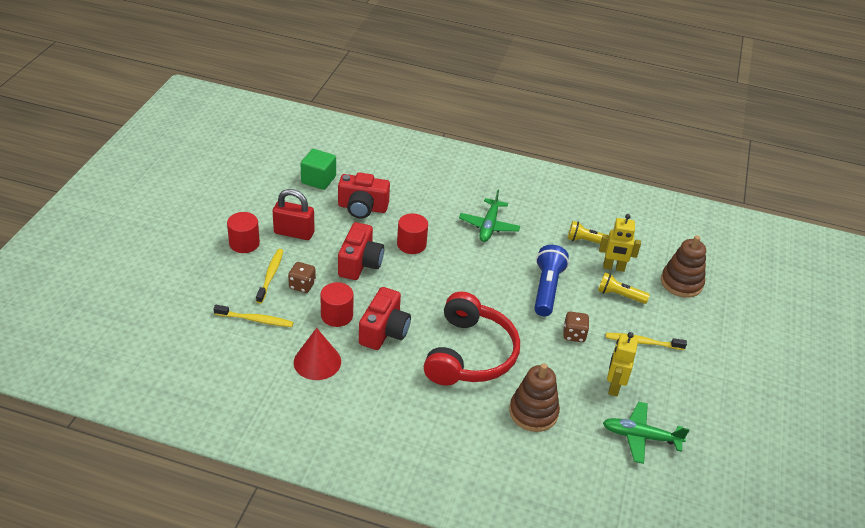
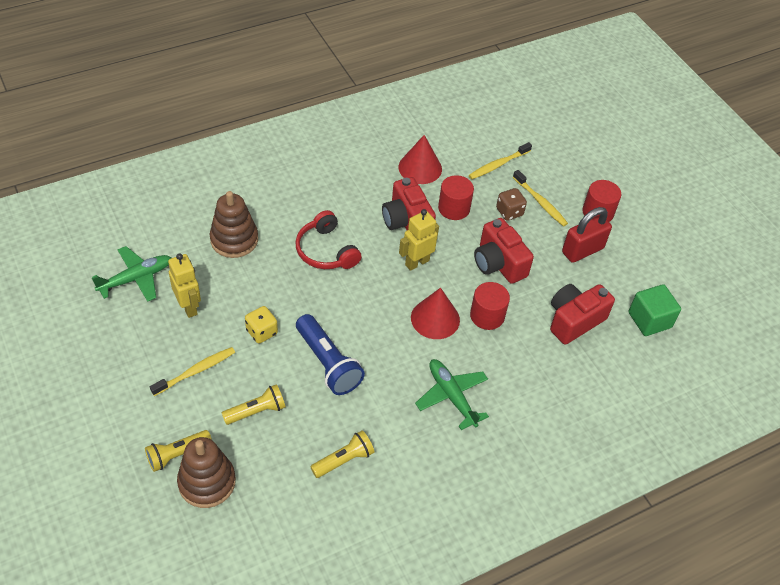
camera: 135 degrees right, 10 degrees up
red headphones [424,292,520,385] -> red headphones [295,210,362,269], size x0.63
brown dice [563,312,589,342] -> yellow dice [245,306,278,343]
yellow robot [599,214,641,272] -> yellow robot moved to [399,209,439,271]
none -> yellow flashlight [145,430,212,472]
none -> red cone [411,288,460,339]

